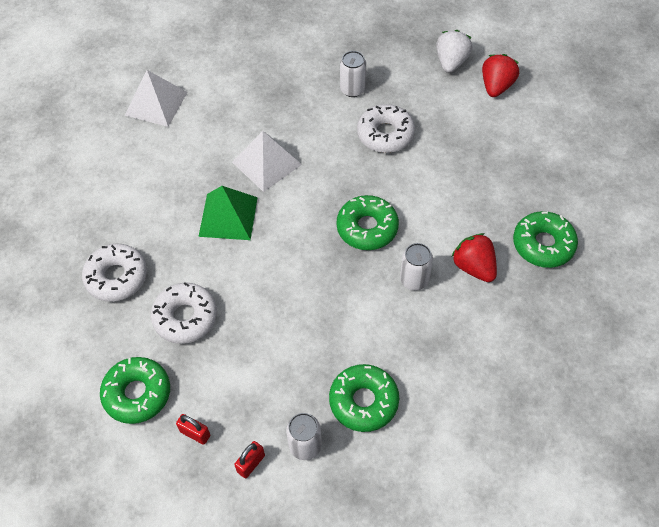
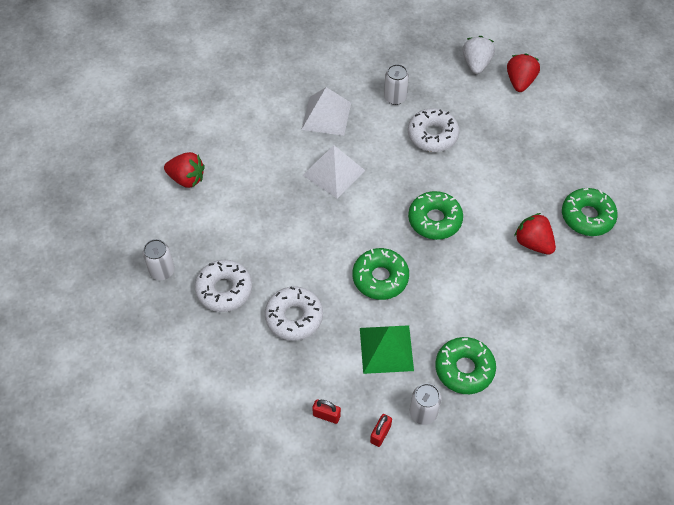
camera: 10 degrees left, 0 degrees up
green donut [100,357,170,424] -> green donut moved to [353,248,409,300]
white pyramid [125,70,188,127] -> white pyramid moved to [301,87,351,136]
green pyramid [198,186,258,240] -> green pyramid moved to [360,325,414,374]
white can [400,243,433,290] -> white can moved to [143,239,175,280]
none -> red strawberry [164,152,205,188]

